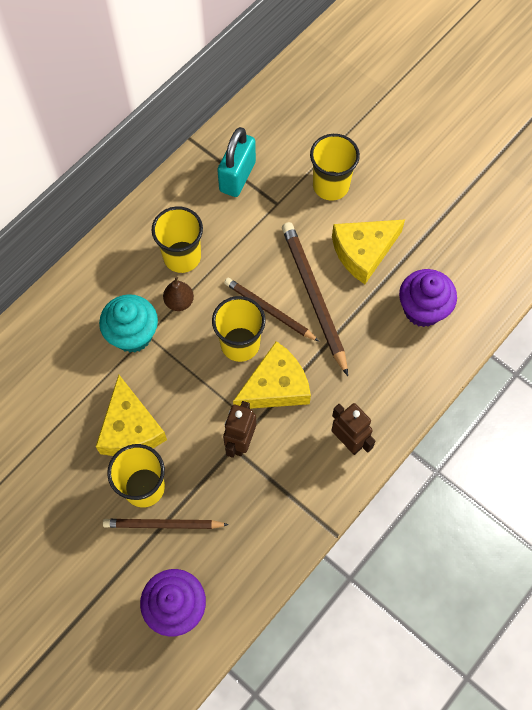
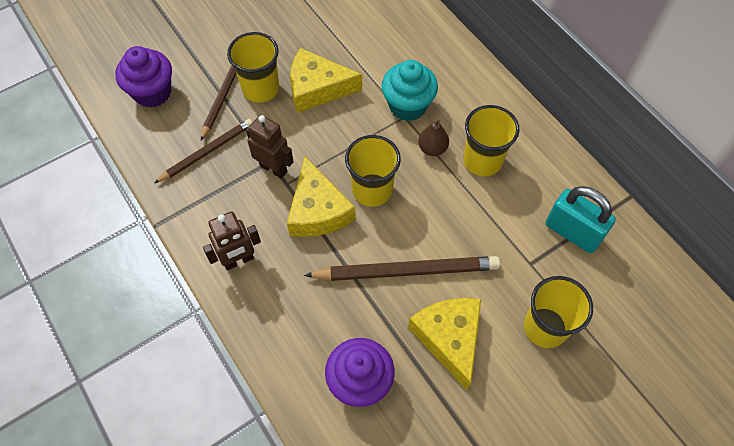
camera: 105 degrees right, 5 degrees down
brown pencil [224,278,319,341] -> brown pencil moved to [154,119,253,183]

